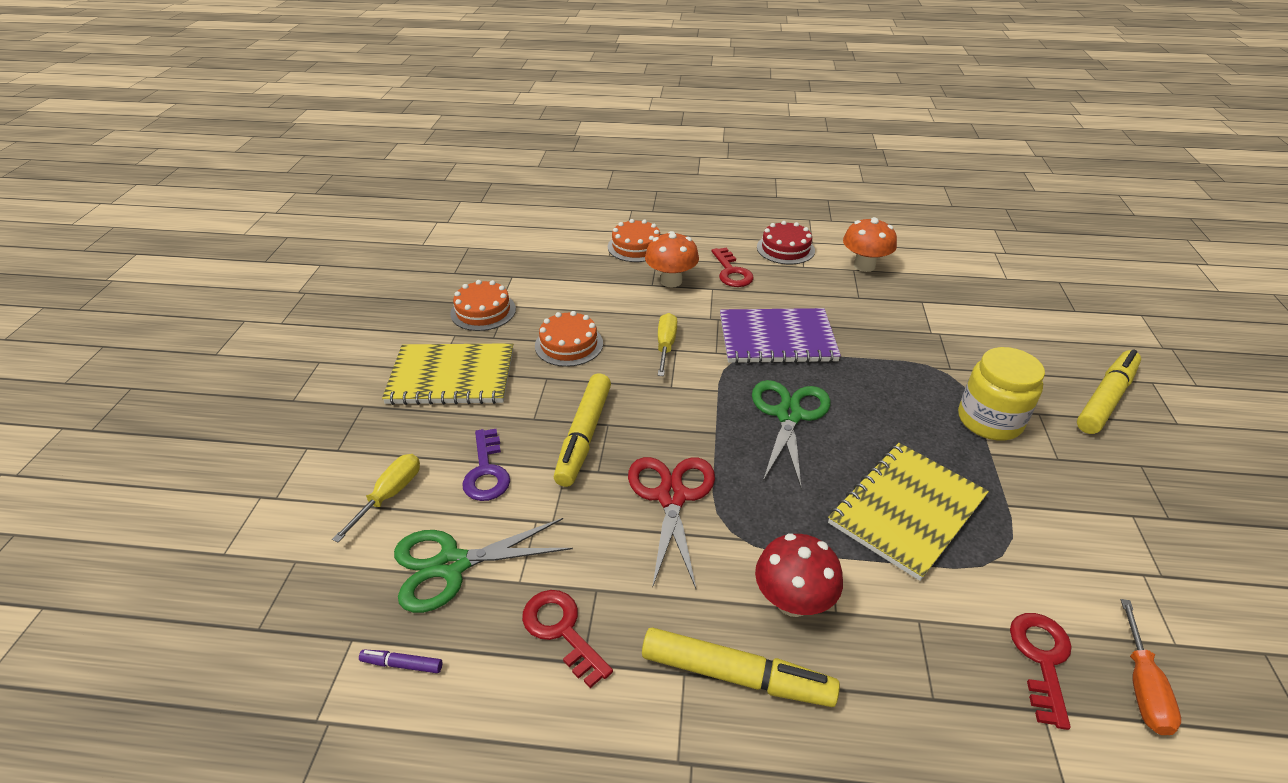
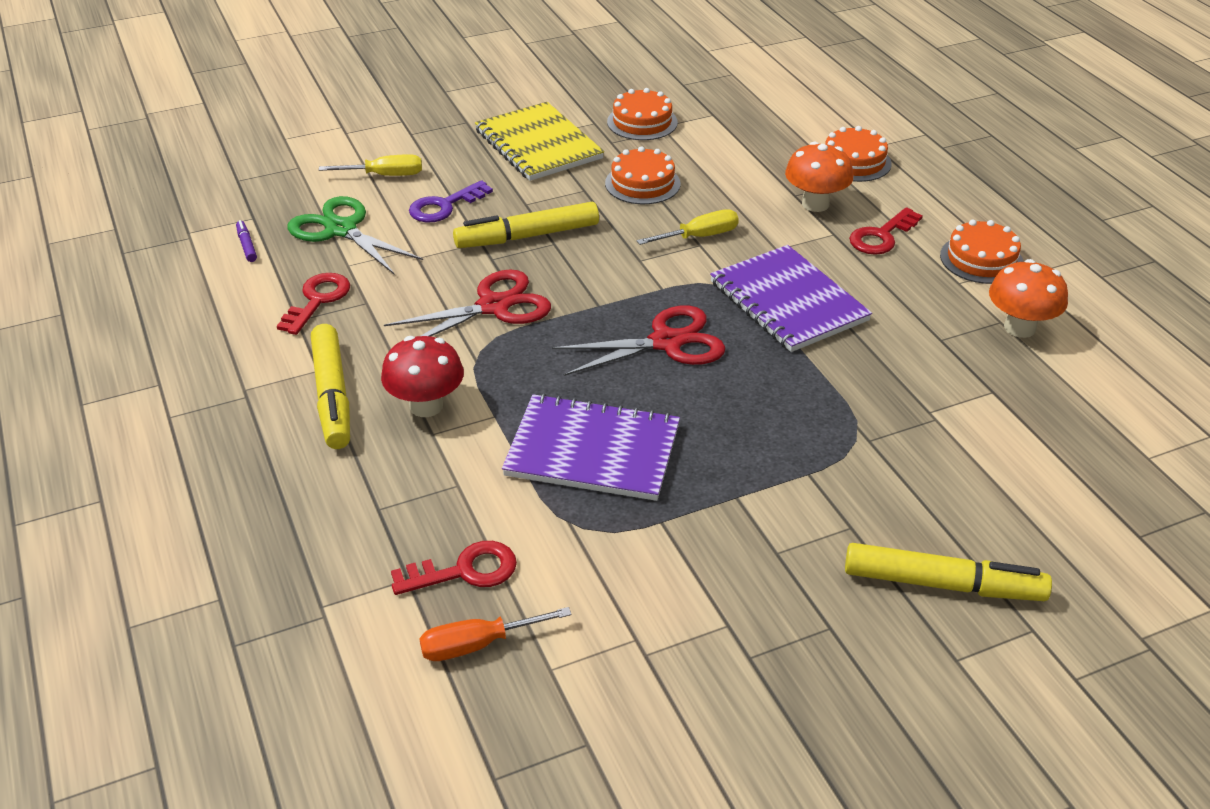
camera: 60 degrees right, 0 degrees up
green scissors [752,380,830,489] -> red scissors [552,306,725,376]
red cake [757,221,815,264] -> orange cake [940,220,1024,284]
yellow notebook [828,443,989,581] -> purple notebook [502,393,680,501]
yellow jar [958,347,1045,440] -> none

